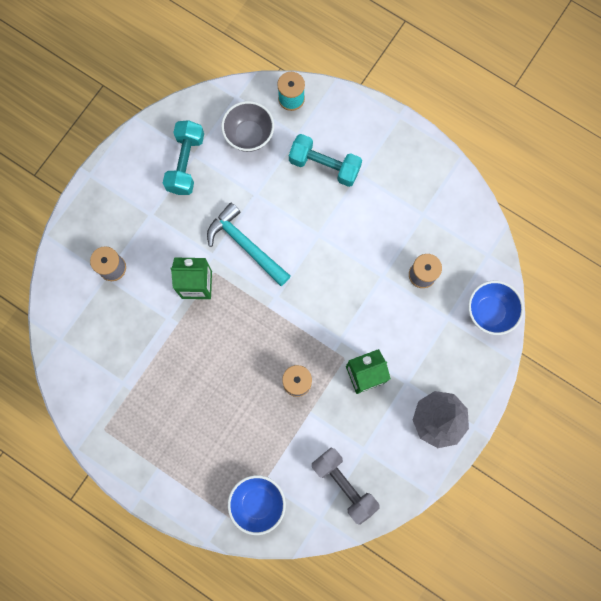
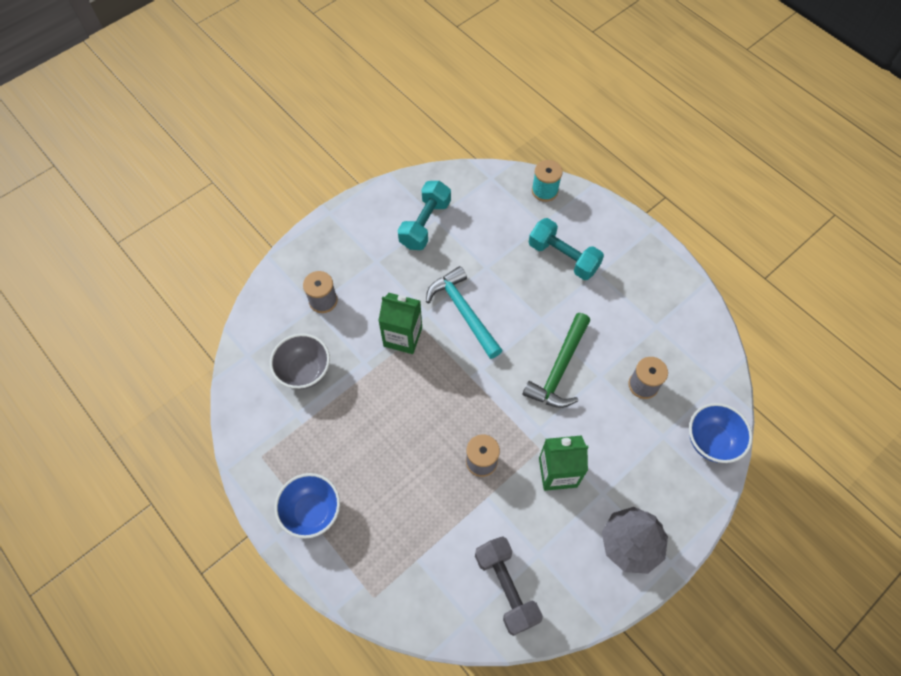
camera: 15 degrees right, 15 degrees down
grey bowl [221,101,274,152] -> grey bowl moved to [270,334,330,389]
blue bowl [228,475,286,535] -> blue bowl moved to [275,473,340,539]
none -> green hammer [522,313,590,408]

